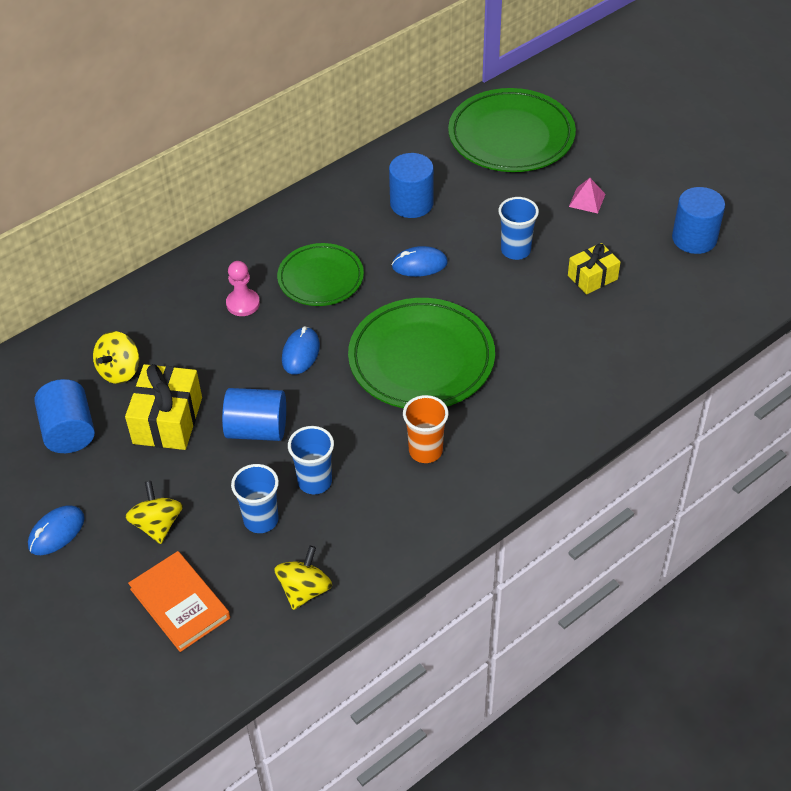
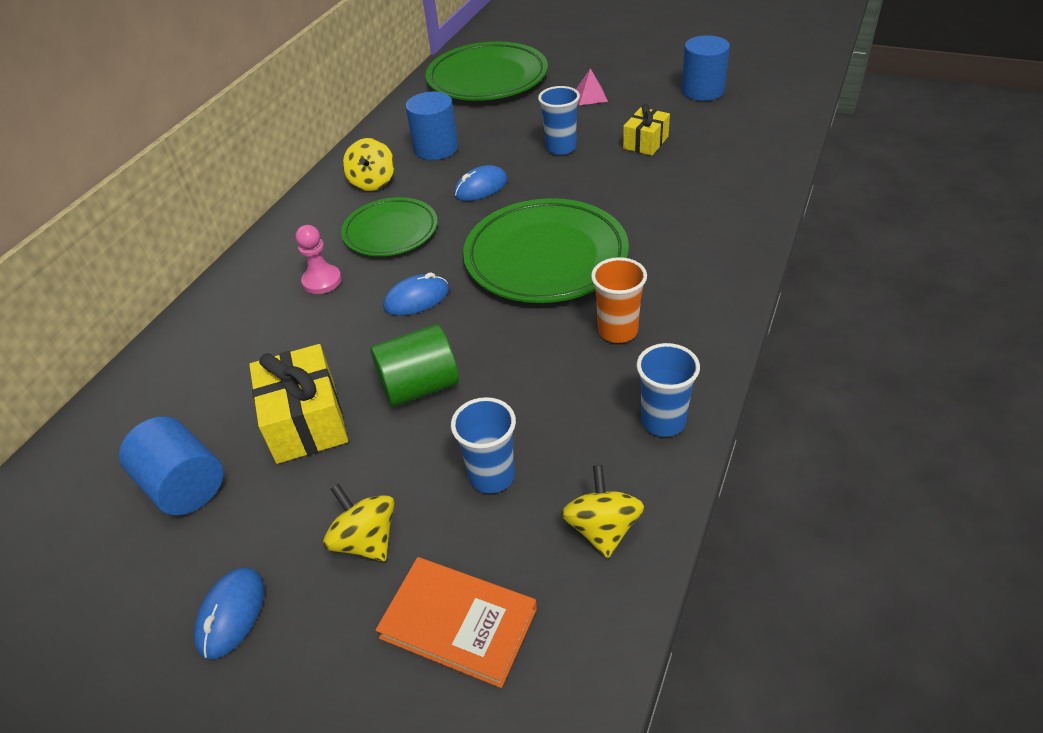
camera: 25 degrees left, 5 degrees down
yellow spinning top [93,331,139,384] -> yellow spinning top moved to [343,138,394,191]
blue cylinder [222,388,286,441] -> green cylinder [370,324,459,407]
blue mouse [282,326,320,374] -> blue mouse turned 75 degrees clockwise [383,272,449,316]
blue cup [288,426,334,494] -> blue cup moved to [636,343,700,437]

